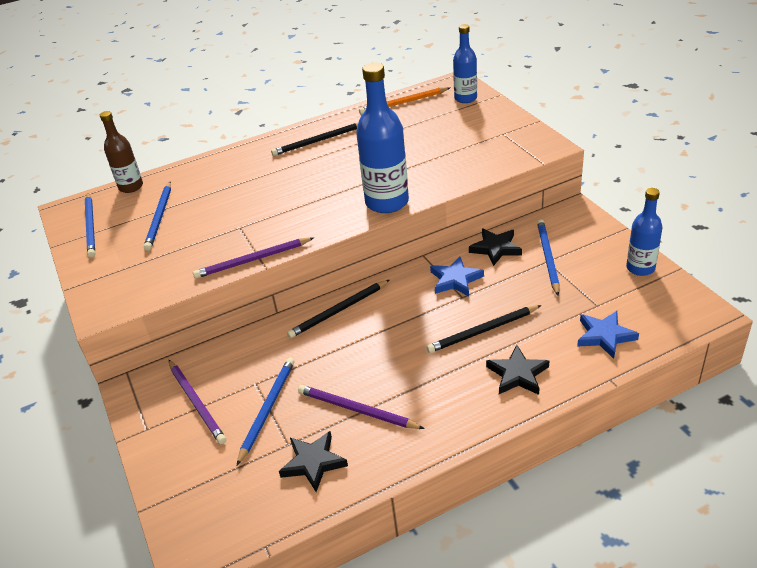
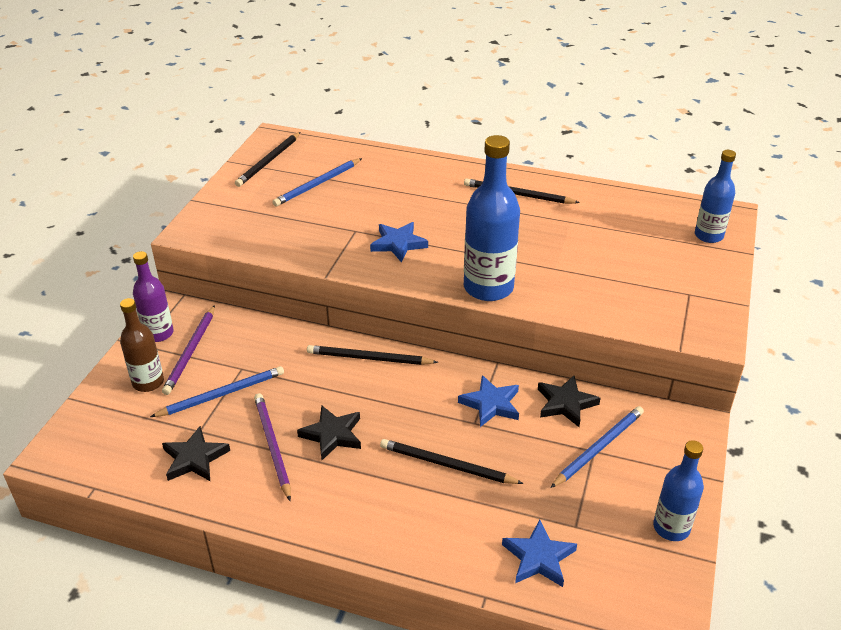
camera: 40 degrees right, 0 degrees up
blue pencil [85,193,95,257] -> black pencil [235,132,300,187]
brown bottle [100,111,143,193] -> brown bottle moved to [120,298,164,392]
purple pencil [193,237,314,279] -> none
orange pencil [359,87,450,114] -> none
black star [486,345,549,395] -> black star moved to [297,406,361,460]
none -> purple bottle [133,251,174,342]
none -> blue star [370,222,428,262]

